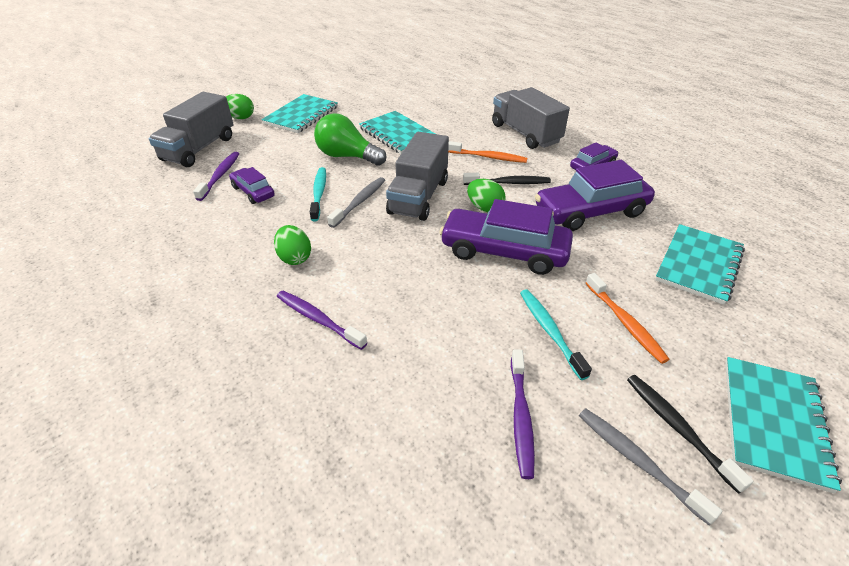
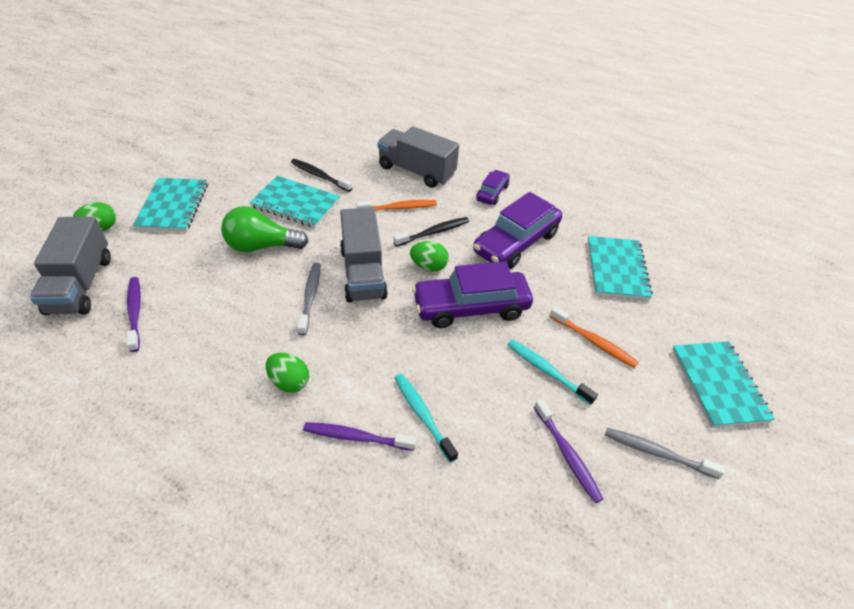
camera: 30 degrees left, 5 degrees up
purple car [229,167,275,204] -> none
turquoise toothbrush [310,167,326,221] -> turquoise toothbrush moved to [394,374,458,463]
black toothbrush [627,375,754,494] -> black toothbrush moved to [291,159,352,192]

